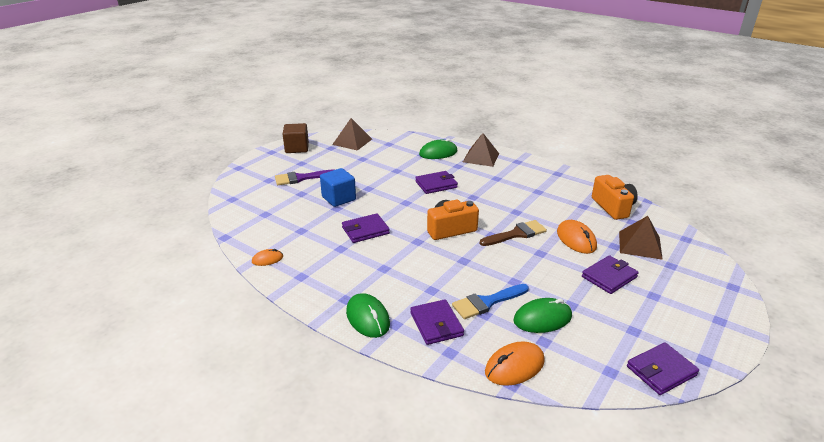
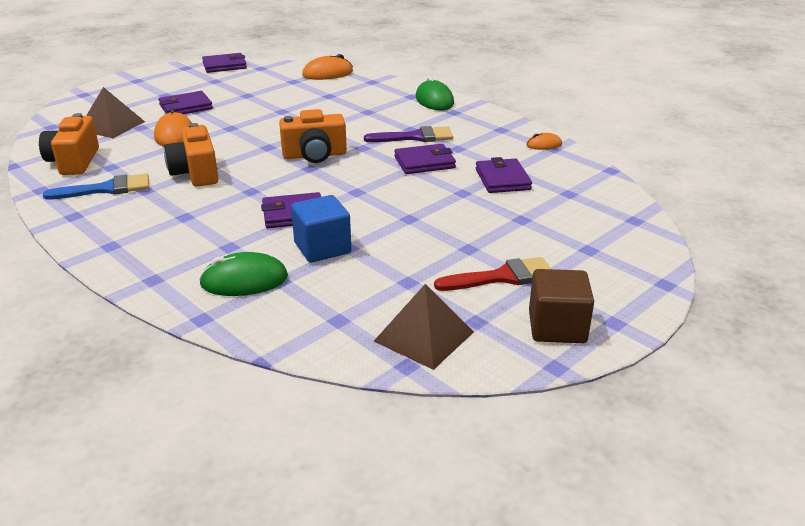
camera: 170 degrees left, 0 degrees up
purple brush [275,169,334,185] -> purple brush moved to [364,126,453,142]
blue cube [320,168,356,207] -> blue cube moved to [291,195,351,262]
purple wallet [410,299,464,345] -> purple wallet moved to [476,157,532,193]
blue brush [452,284,529,319] -> blue brush moved to [43,173,149,200]
brown pyramid [463,133,499,167] -> none
brown brush [480,220,547,246] -> none
green mouse [513,298,572,333] -> none
none -> orange camera [164,123,219,187]
none -> red brush [434,257,551,291]

